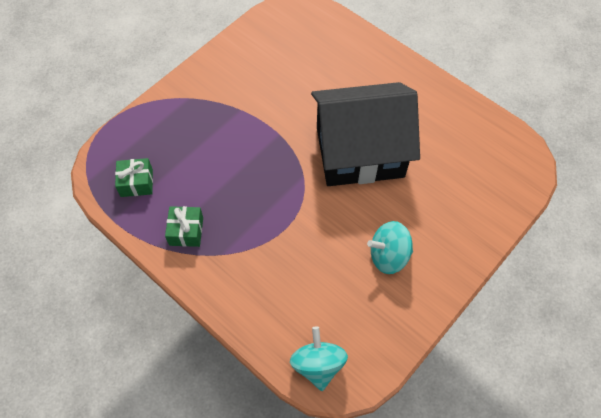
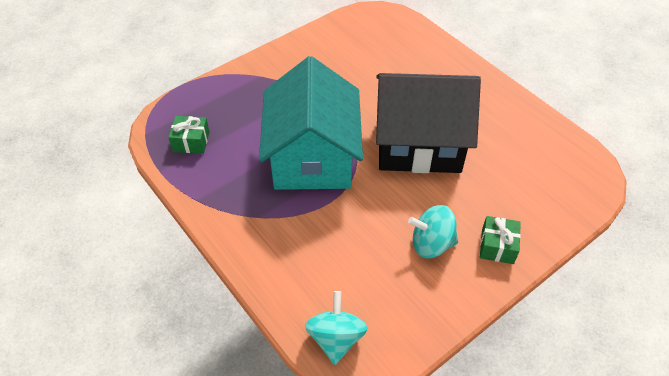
camera: 10 degrees right, 10 degrees down
green gift [165,206,203,247] -> green gift moved to [480,216,521,264]
none -> turquoise house [259,56,363,190]

